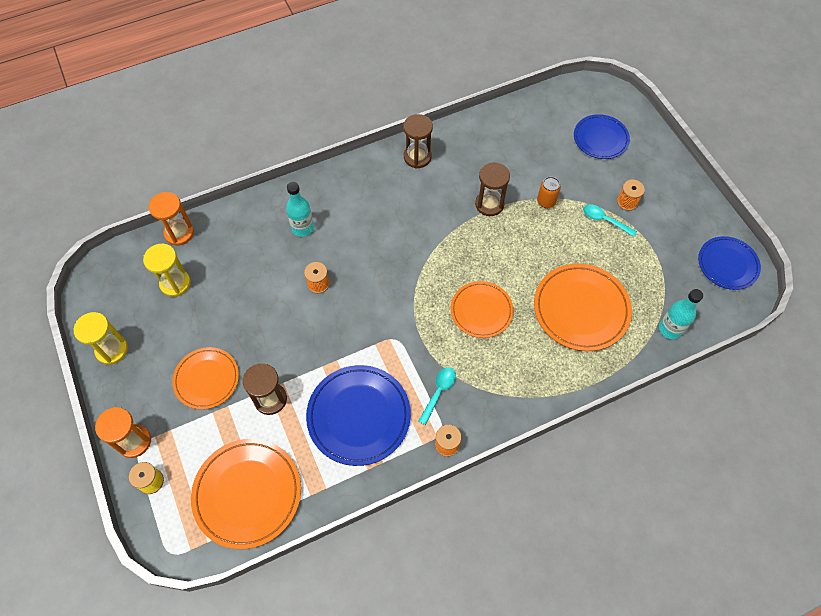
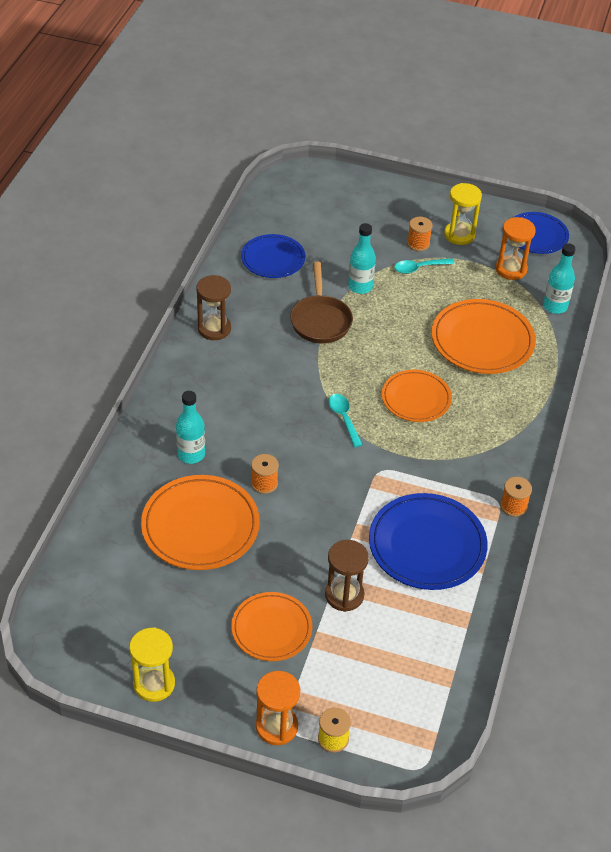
camera: 50 degrees left, 15 degrees down
yellow hourglass [143,244,191,297] -> yellow hourglass moved to [444,183,482,245]
orange hourglass [149,192,194,246] -> orange hourglass moved to [495,217,536,280]
orange plate [191,439,301,549] -> orange plate moved to [141,475,260,570]
turquoise spoon [418,367,456,425] -> turquoise spoon moved to [328,394,363,447]
brown hourglass [475,162,510,216] -> brown pan [290,262,353,344]
orange can [537,177,561,208] -> turquoise bottle [348,223,376,294]
blue plate [574,114,630,159] -> blue plate moved to [241,234,306,278]

